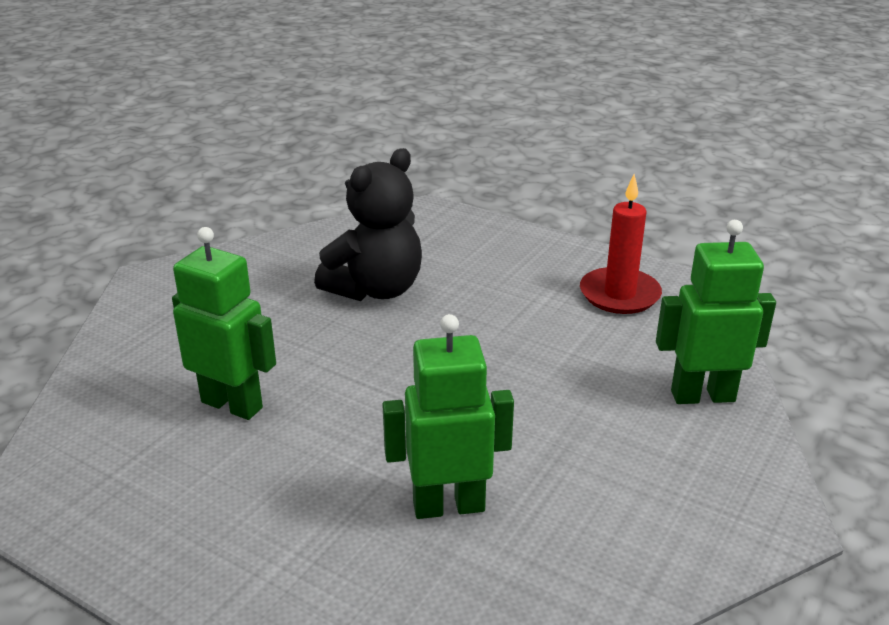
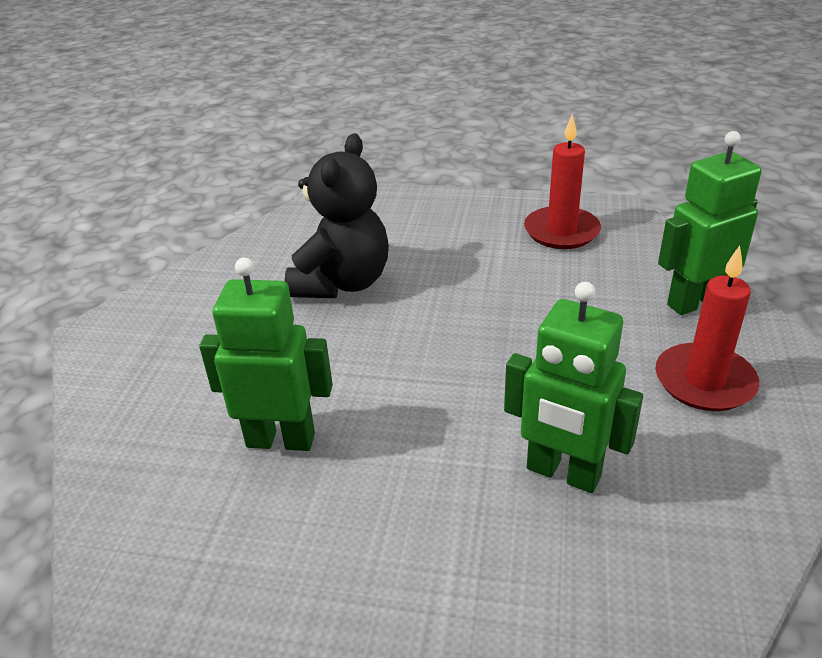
camera: 20 degrees left, 5 degrees up
green robot [382,314,514,519] -> green robot turned 120 degrees counterclockwise [504,282,643,493]
none -> red candle [655,246,759,411]

